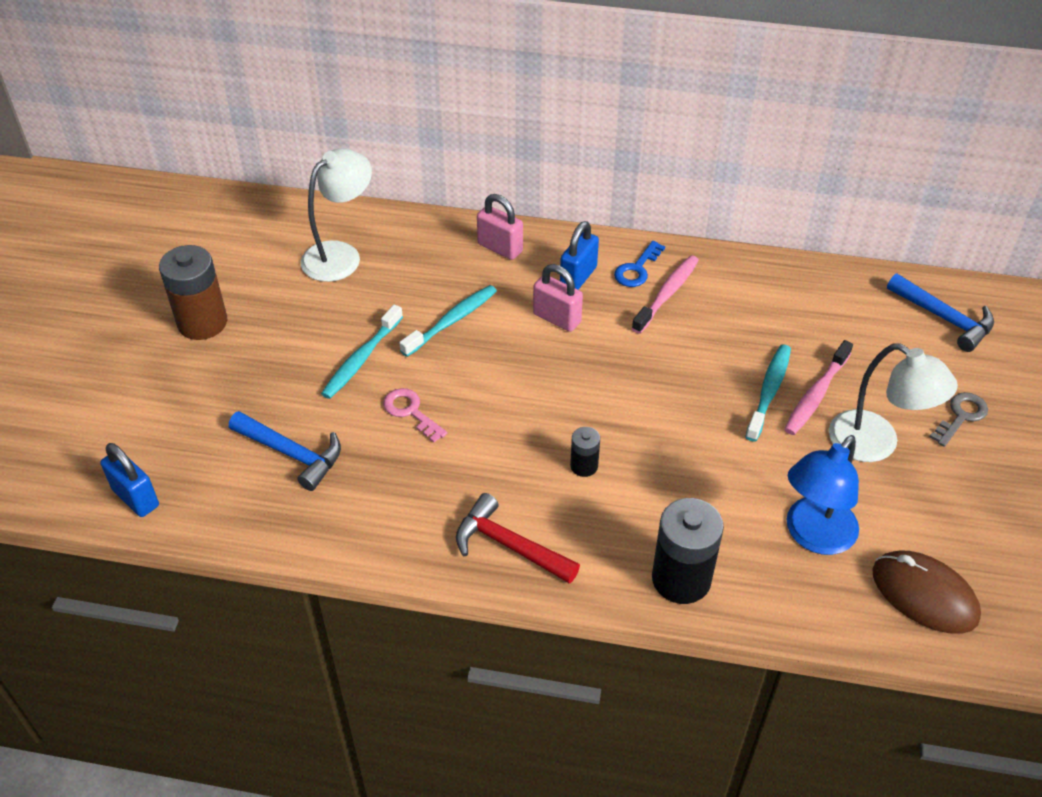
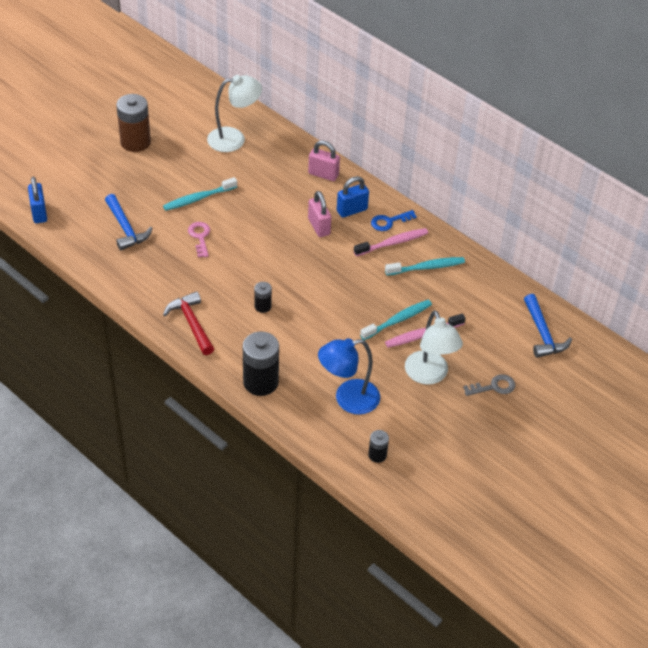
camera: 30 degrees right, 0 degrees up
turquoise toothbrush [399,285,497,357] -> turquoise toothbrush moved to [385,257,465,276]
pink padlock [477,194,523,260] -> pink padlock turned 45 degrees counterclockwise [308,140,340,181]
brown mouse [873,551,981,634] -> black battery [368,430,389,463]

